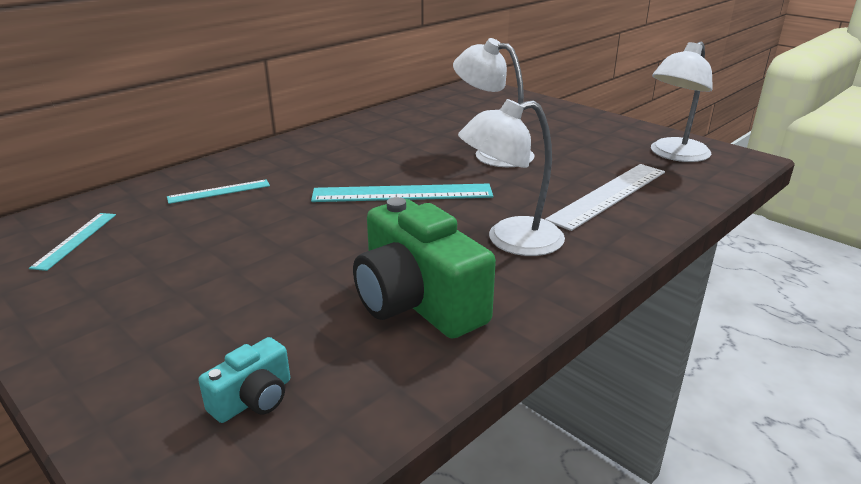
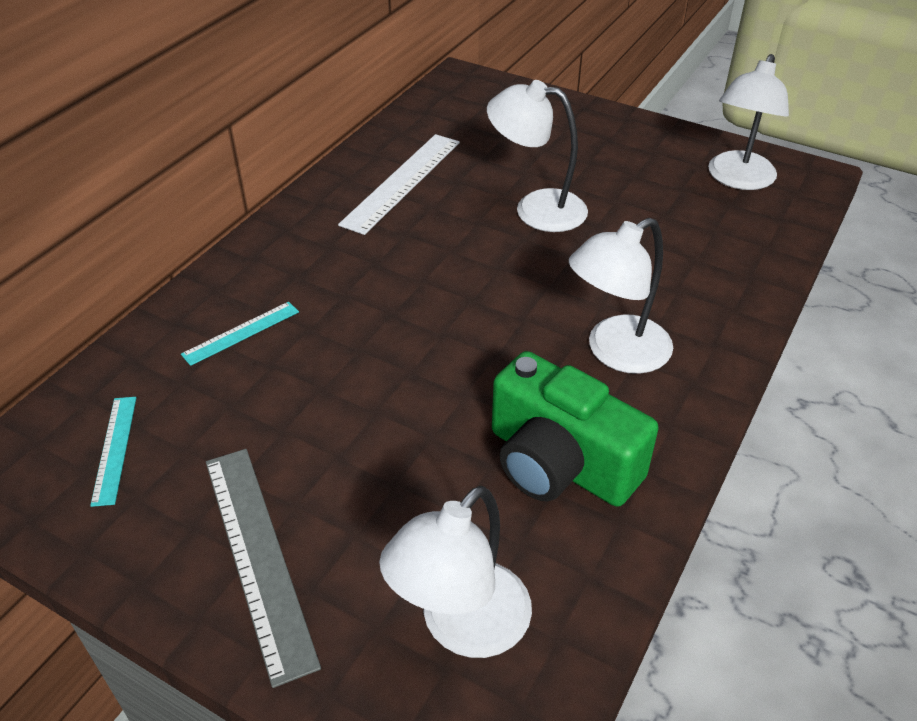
camera: 15 degrees left, 15 degrees up
turquoise camera [198,337,290,423] -> white lamp [379,486,532,658]
turquoise ruler [311,184,493,202] -> none
white ruler [545,164,665,231] -> white ruler moved to [338,134,460,235]
none -> grey ruler [206,449,321,688]

